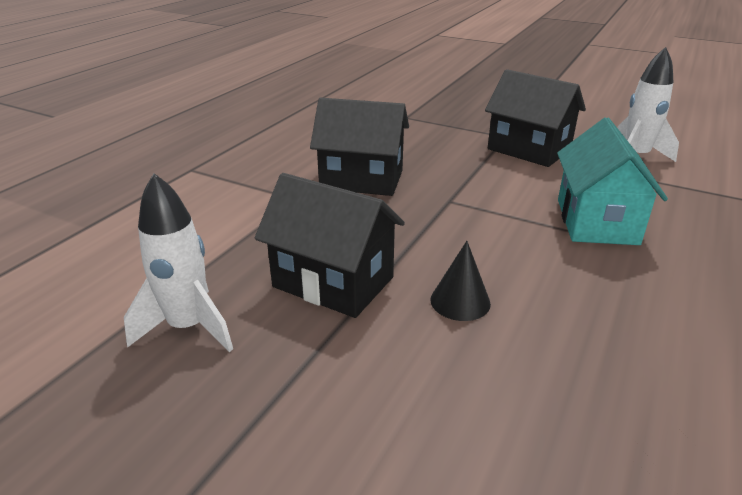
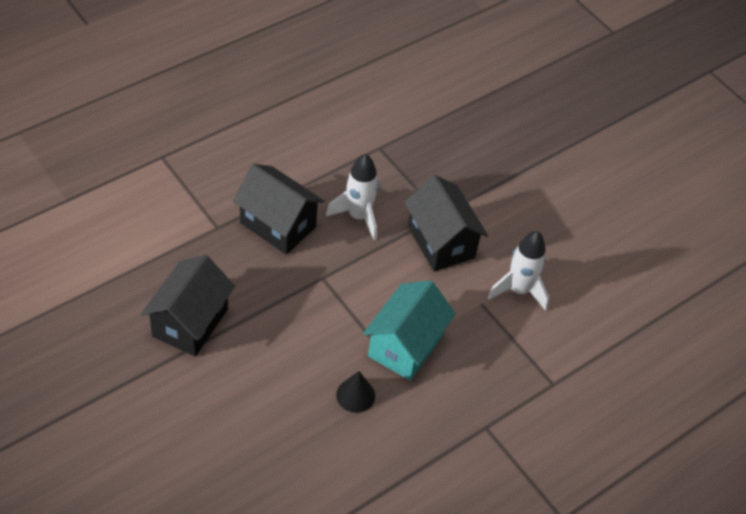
camera: 20 degrees right, 20 degrees up
white rocket [124,173,233,352] -> white rocket moved to [326,154,379,240]
black house [254,173,405,318] -> black house turned 60 degrees clockwise [141,255,235,356]
black cone [431,241,491,321] -> black cone moved to [336,371,375,413]

